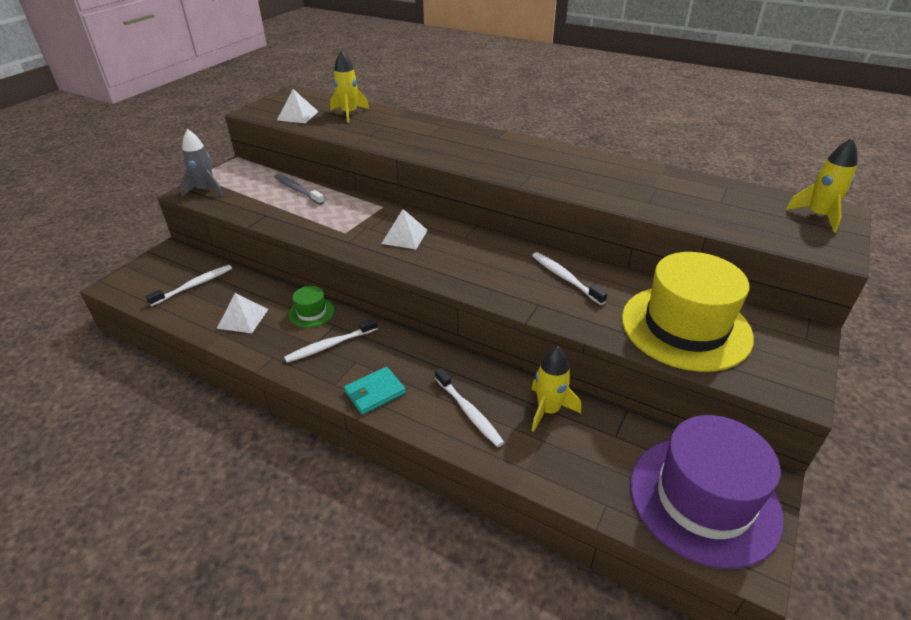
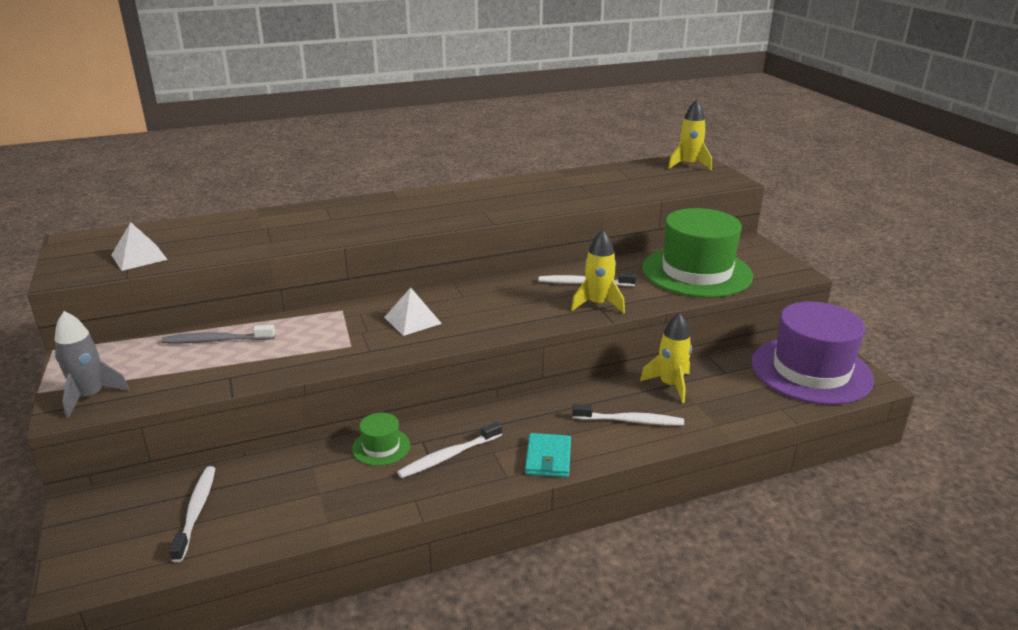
camera: 50 degrees left, 10 degrees down
white pyramid [217,293,268,333] -> none
white toothbrush [284,318,378,363] -> white toothbrush turned 45 degrees clockwise [397,422,502,478]
yellow rocket [330,51,369,123] -> yellow rocket moved to [571,230,625,313]
yellow hat [622,252,754,372] -> green hat [642,208,753,298]

